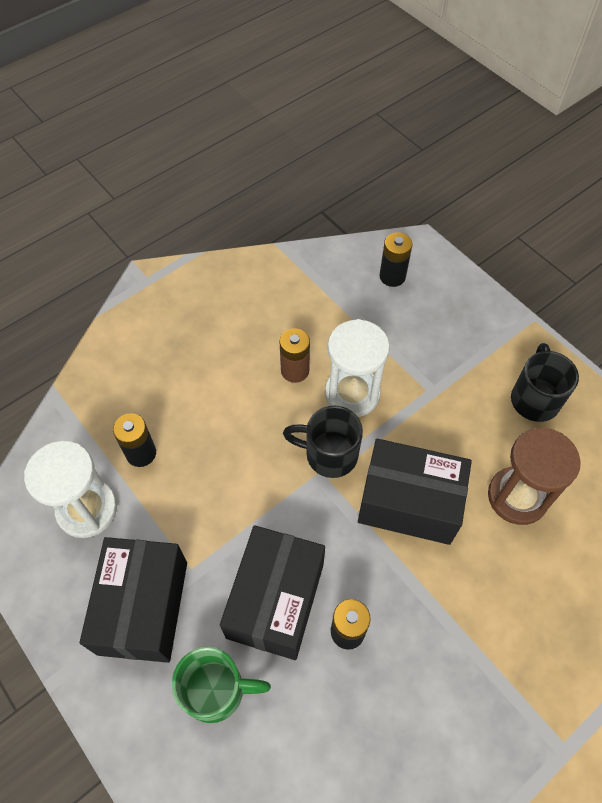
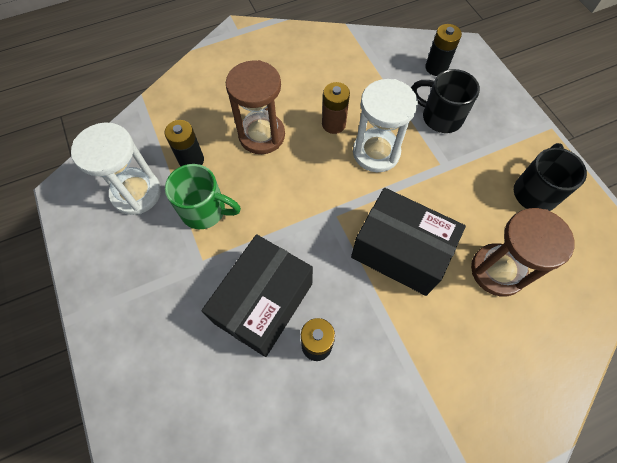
camera: 15 degrees right, 5 degrees up
black box [79,537,187,663] -> none
green mug [172,647,271,723] -> green mug moved to [165,164,241,229]
black mug [283,406,363,478] -> black mug moved to [411,69,480,133]
none -> brown hourglass [226,60,285,154]

